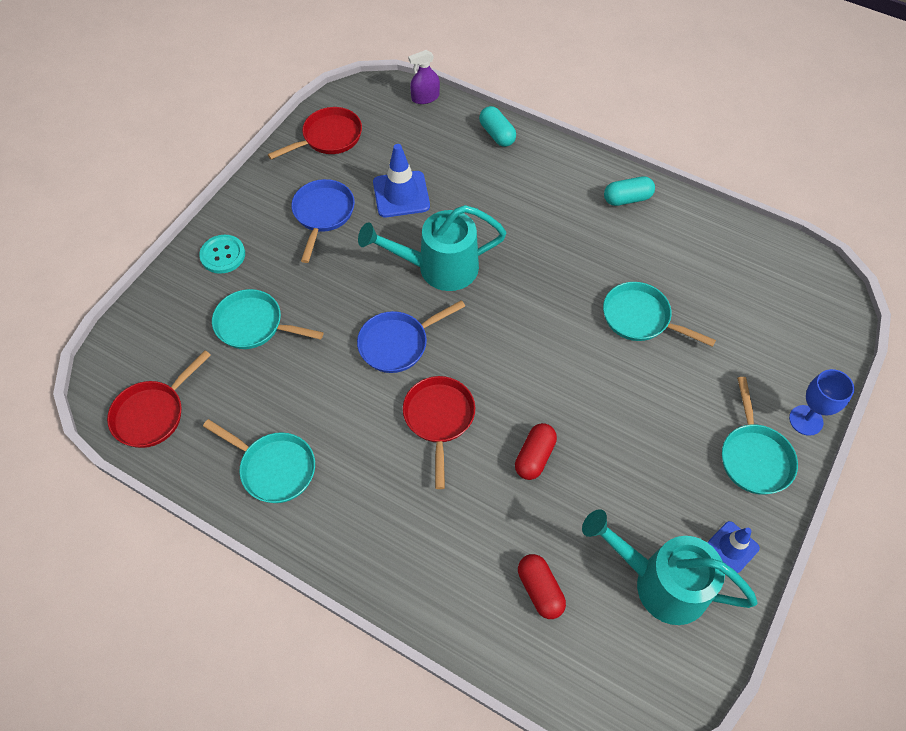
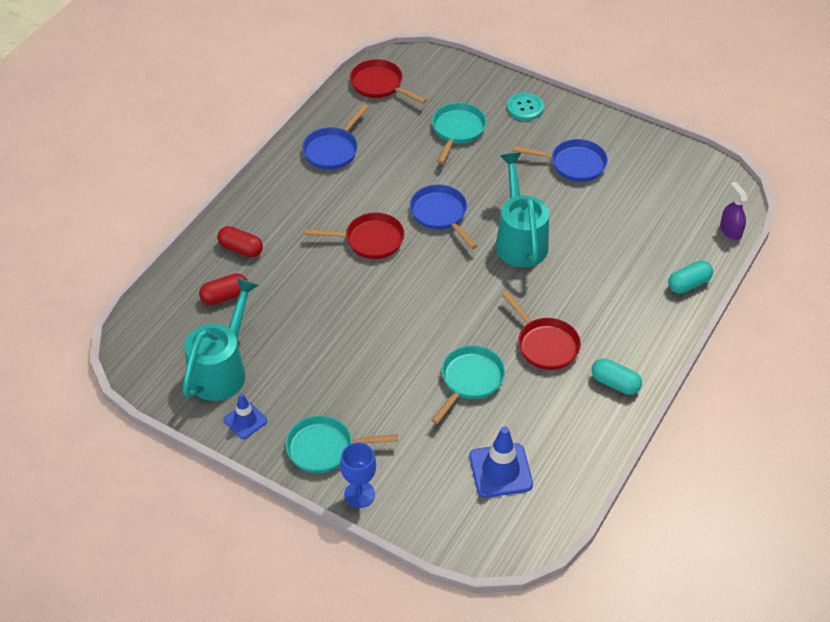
camera: 90 degrees right, 10 degrees down
turquoise pan [203,419,315,503] -> blue pan [302,104,368,170]
red pan [268,107,362,160] -> red pan moved to [501,291,581,370]
blue traffic cone [373,144,430,217] -> blue traffic cone moved to [469,426,533,498]
red capsule [515,423,557,480] -> red capsule moved to [217,226,263,257]
turquoise capsule [604,176,655,206] -> turquoise capsule turned 45 degrees counterclockwise [592,358,642,395]

